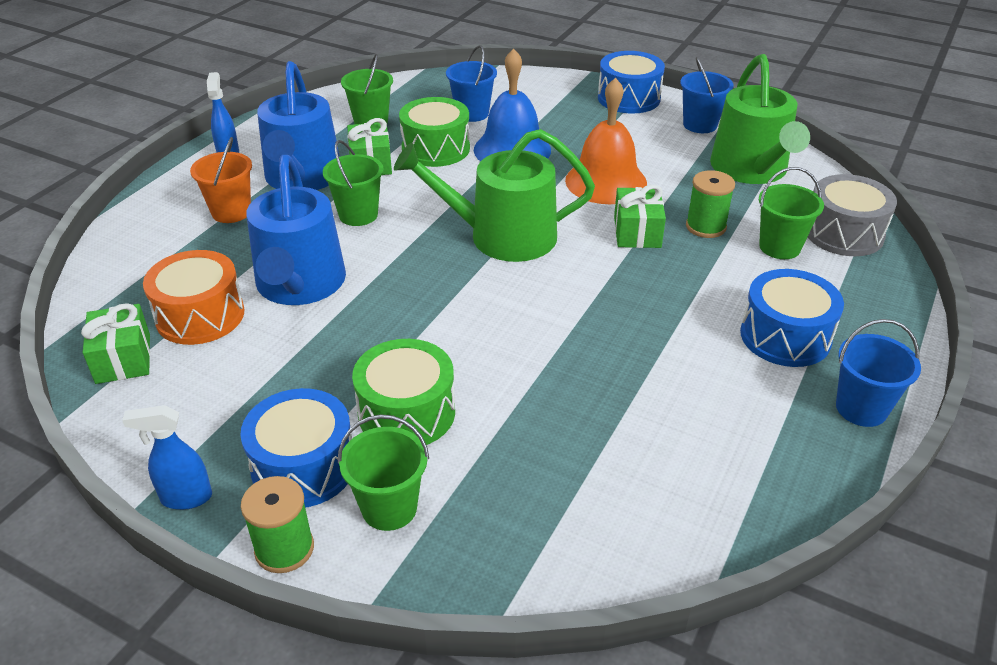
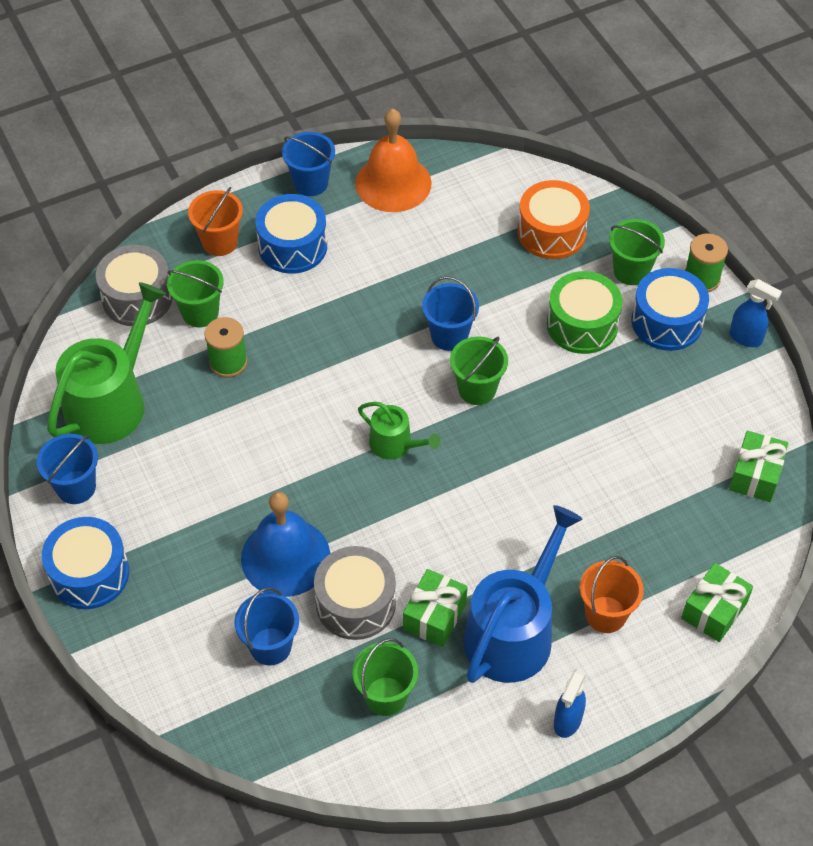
camera: 145 degrees left, 15 degrees up
orange drum [143,250,244,345] -> orange drum moved to [518,180,590,259]
blue watering can [247,155,346,305] -> none
green bucket [323,140,384,226] -> green bucket moved to [450,336,508,405]
green watering can [394,129,595,262] -> green watering can [358,402,441,460], size x0.52
green drum [399,97,470,167] -> grey drum [314,546,396,640]
orange bell [565,77,647,204] -> orange bell moved to [355,108,432,212]
green gift [614,184,666,248] -> green gift moved to [681,563,753,642]
none -> orange bucket [188,187,243,256]
none -> blue bucket [422,276,479,351]

